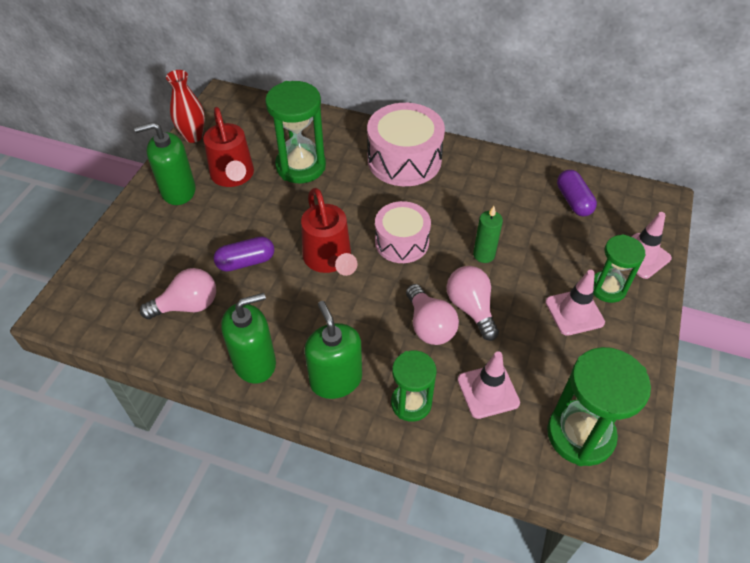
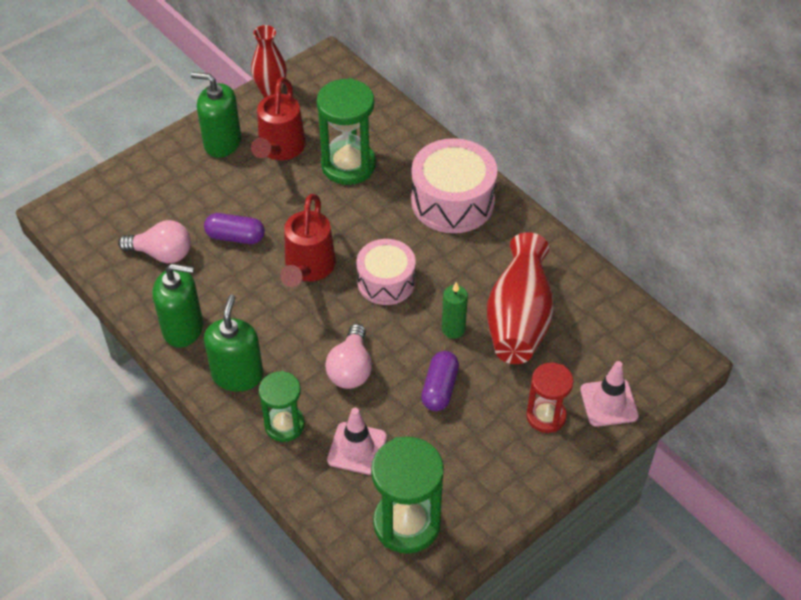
camera: 30 degrees right, 0 degrees up
pink light bulb [447,266,499,341] -> none
pink traffic cone [545,270,605,336] -> none
purple capsule [557,170,597,216] -> purple capsule moved to [421,351,459,411]
green hourglass [593,234,645,303] -> red hourglass [526,363,574,433]
none -> red vase [487,232,554,364]

